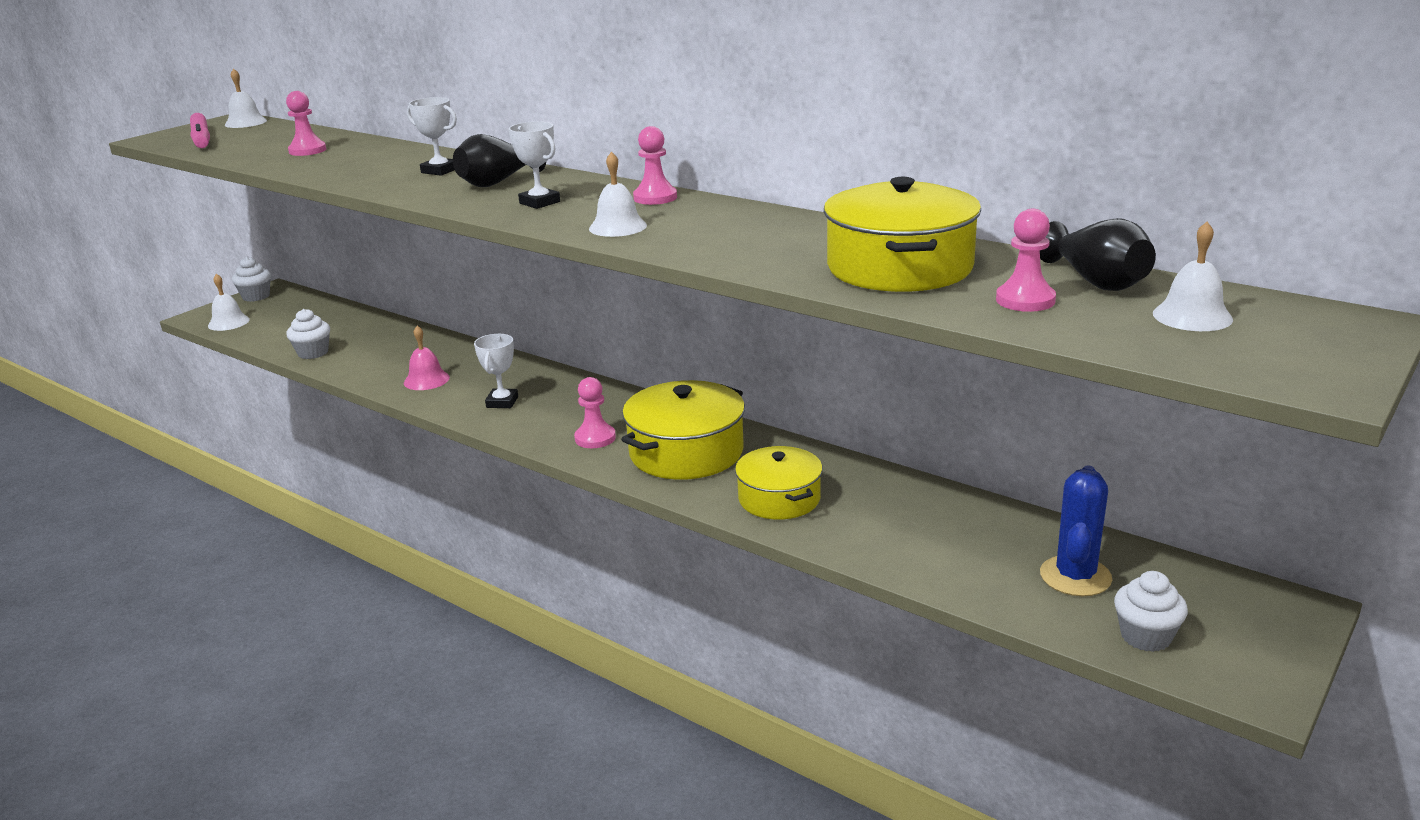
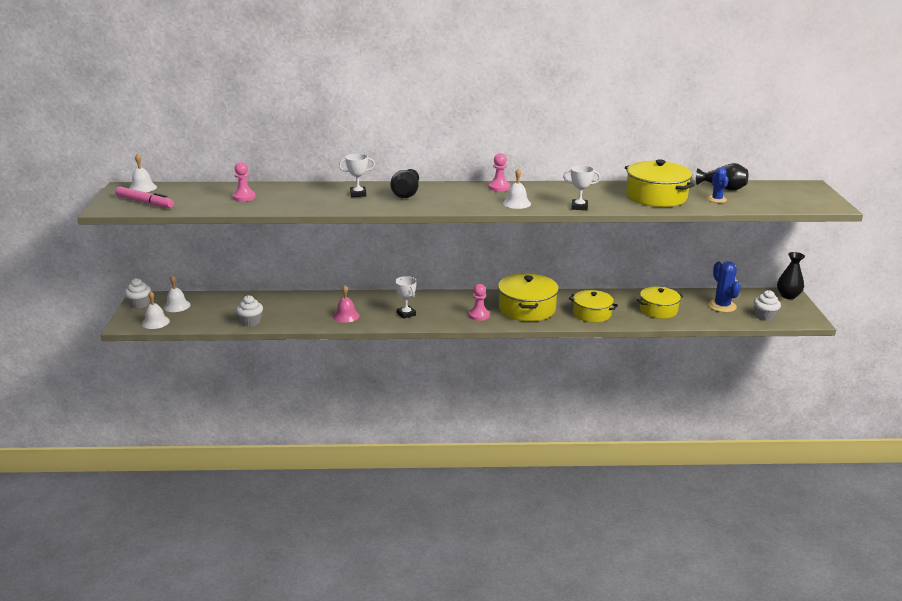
camera: 40 degrees left, 0 degrees up
white trophy [509,121,560,209] -> white trophy moved to [563,165,601,210]
pink pawn [996,209,1056,312] -> blue cactus [708,168,729,203]
white bell [1153,222,1233,331] -> white bell moved to [164,275,190,312]
none -> yellow pot [637,287,683,319]
none -> black vase [777,252,805,299]

